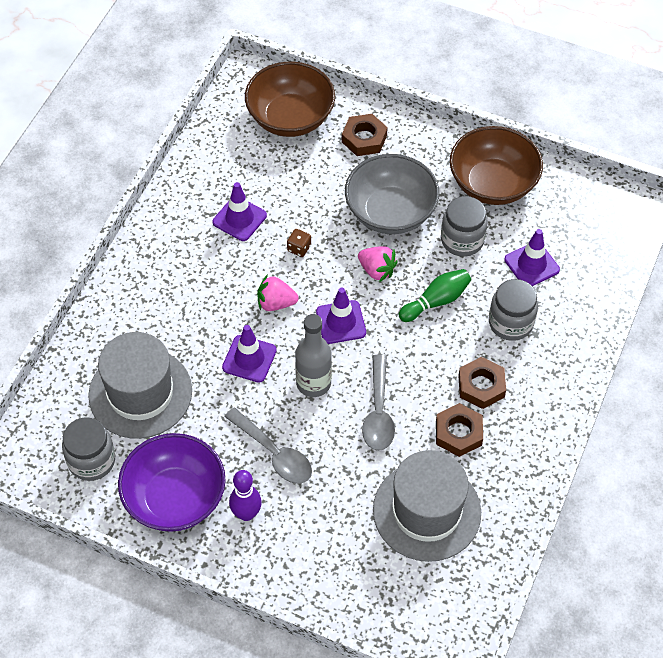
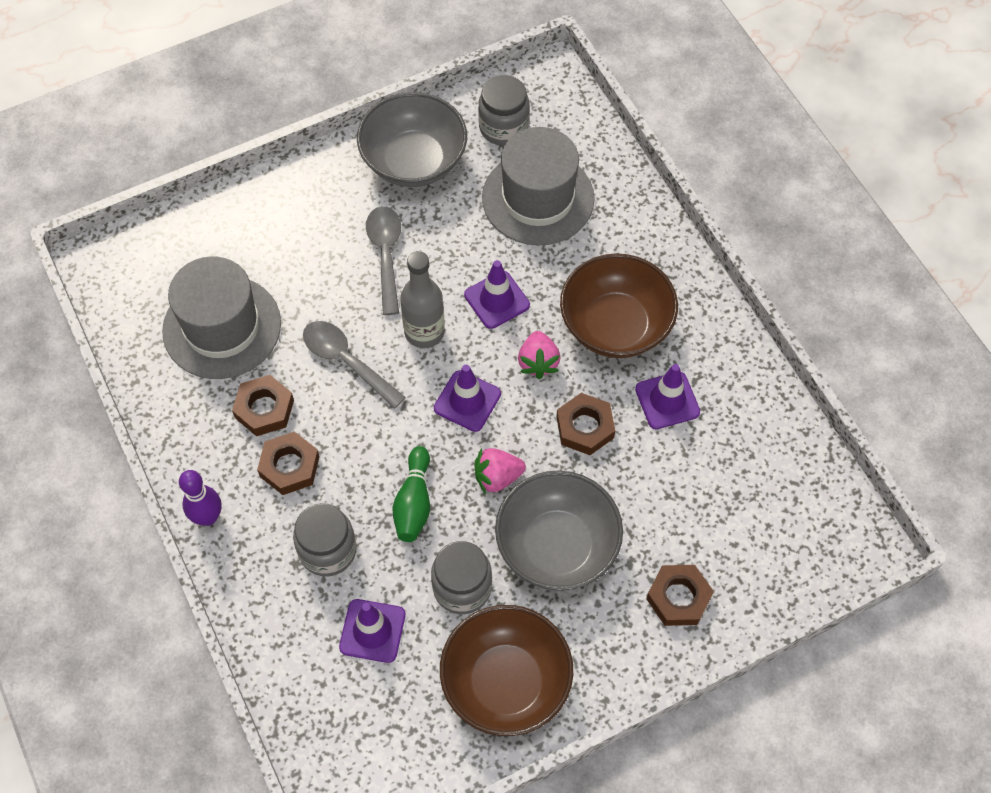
camera: 130 degrees right, 5 degrees up
purple bowl [118,433,226,532] -> grey bowl [357,92,467,187]
grey spoon [224,407,312,484] -> grey spoon turned 90 degrees clockwise [366,206,401,315]
purple bowling pin [229,470,262,521] -> purple bowling pin moved to [179,470,222,526]
brown bowl [245,62,335,137] -> brown bowl moved to [560,253,678,358]
pink strawberry [257,274,299,311] -> pink strawberry turned 135 degrees clockwise [518,331,561,379]
brown dice [287,229,311,257] -> brown nut [557,393,615,455]

